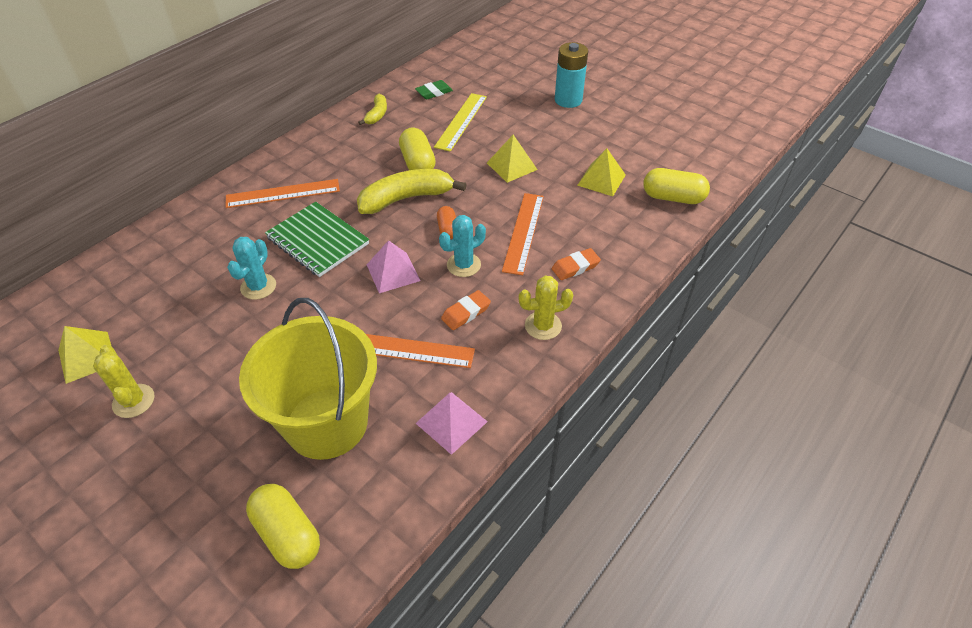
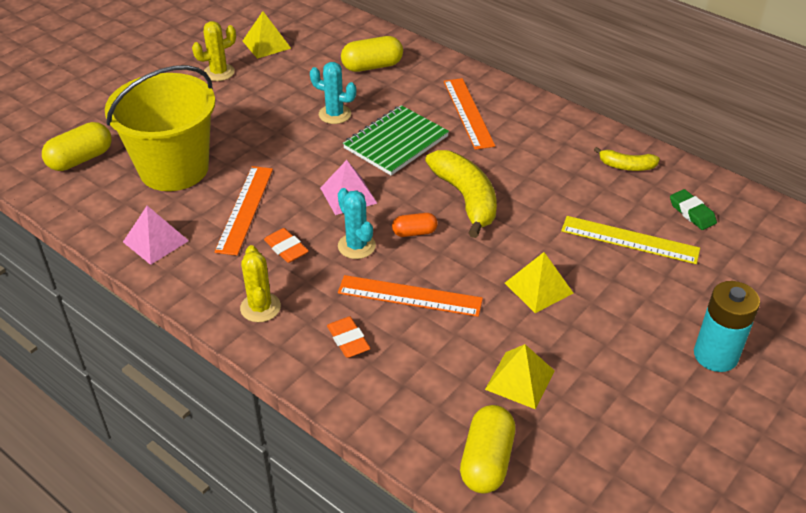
camera: 90 degrees right, 5 degrees down
yellow capsule [399,128,436,170] -> yellow capsule moved to [341,36,403,72]

